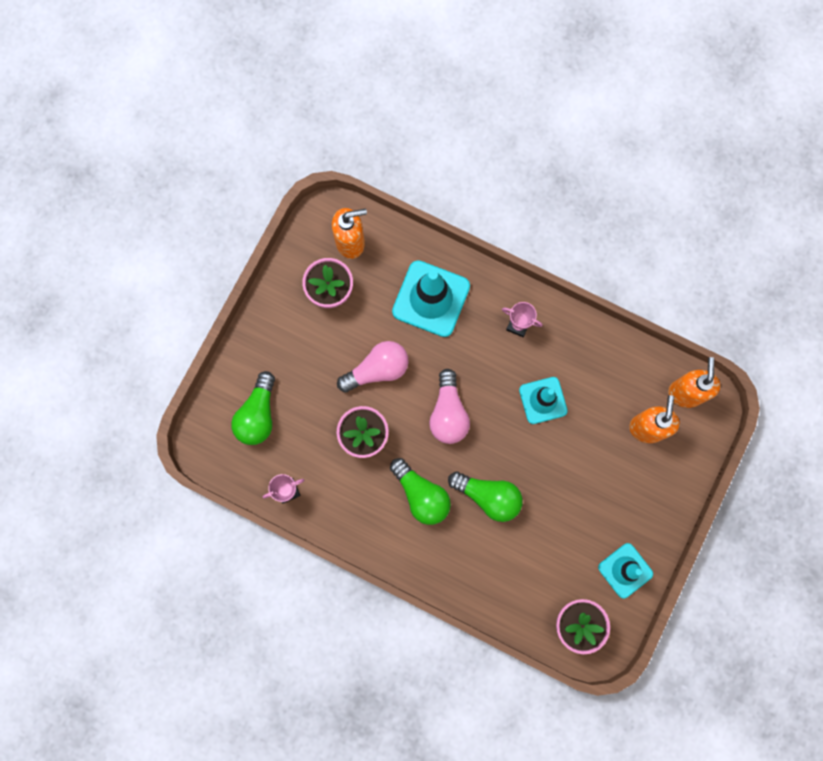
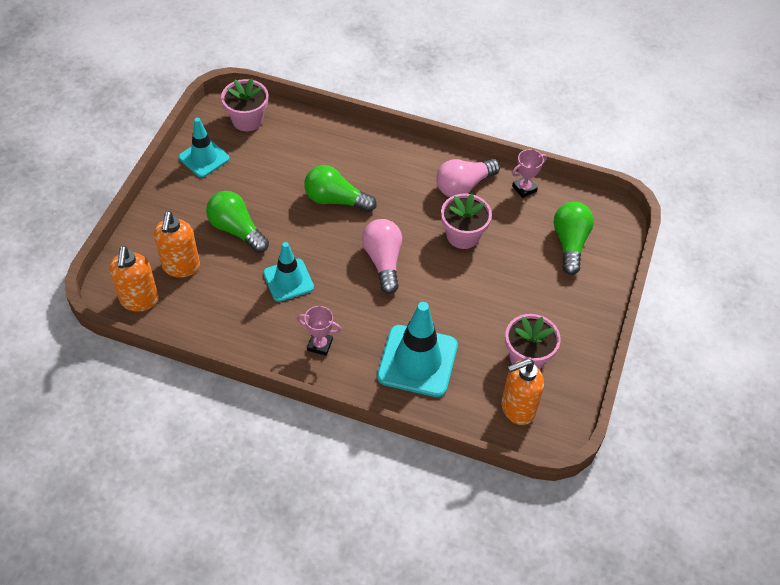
camera: 170 degrees right, 25 degrees down
pink light bulb [337,341,409,392] -> pink light bulb moved to [436,158,500,197]
green light bulb [390,458,451,525] -> green light bulb moved to [206,191,269,253]

